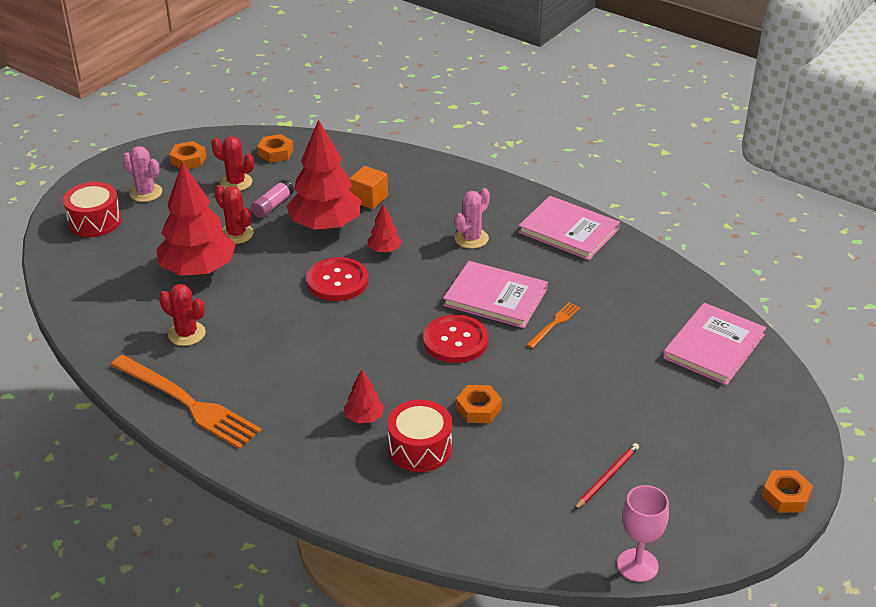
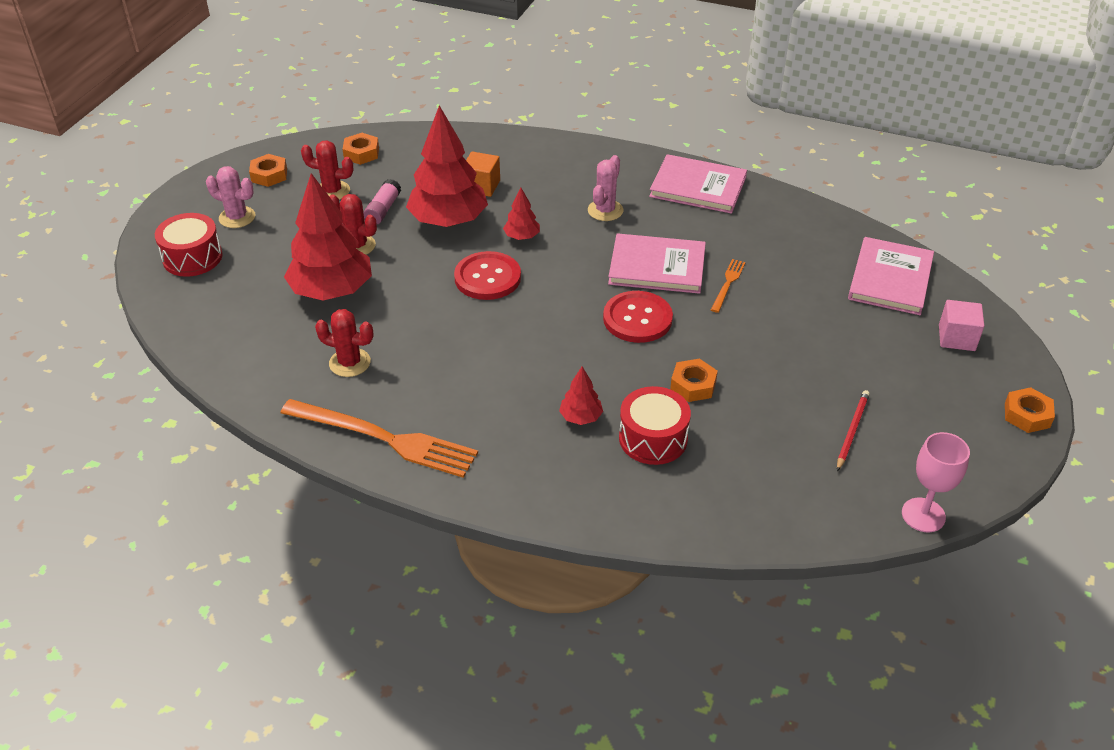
camera: 15 degrees left, 5 degrees up
none -> pink cube [939,300,984,351]

